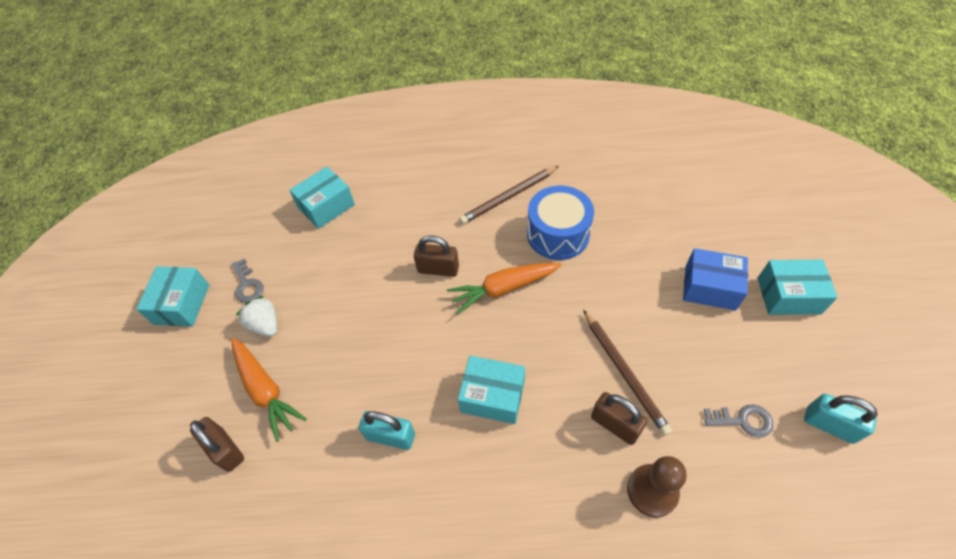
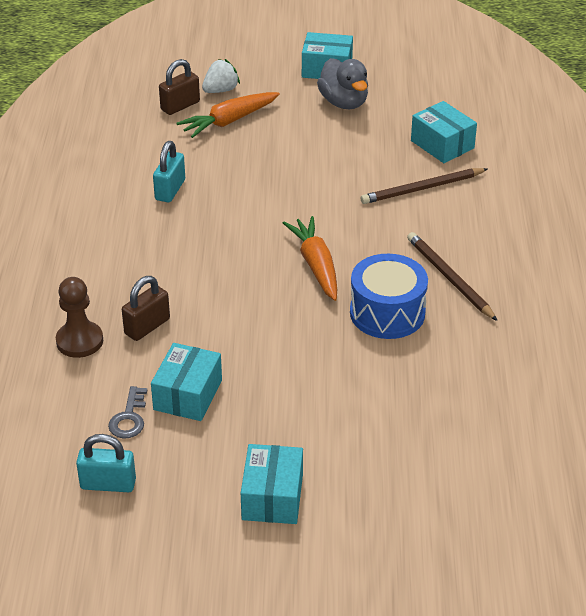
camera: 90 degrees right, 15 degrees down
grey key [232,258,264,303] -> grey duck [317,58,368,109]
white strawberry [236,296,277,337] -> white strawberry moved to [202,59,240,93]
brown padlock [414,236,459,277] -> none
turquoise box [458,356,525,424] -> turquoise box moved to [151,343,222,421]
brown pencil [583,310,672,436] -> brown pencil moved to [360,168,488,204]
blue box [683,248,748,311] -> none
turquoise padlock [804,394,878,444] -> turquoise padlock turned 60 degrees clockwise [76,434,136,492]

